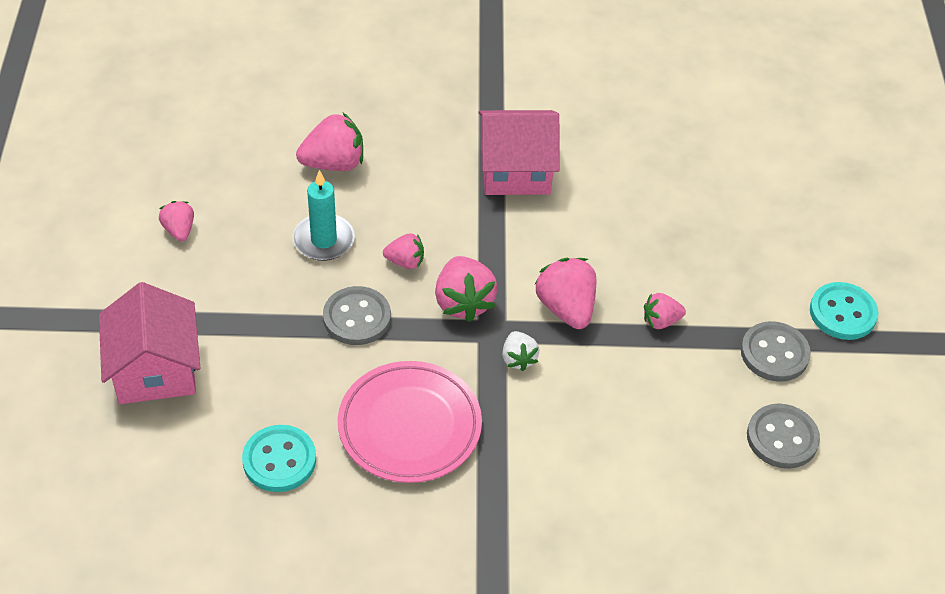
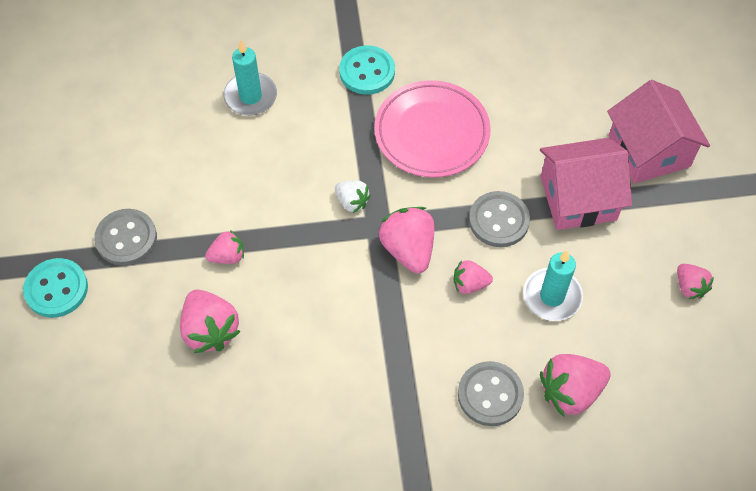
camera: 175 degrees right, 10 degrees up
turquoise button [242,425,316,492] -> turquoise button moved to [339,45,395,95]
pink house [479,110,560,195] -> pink house moved to [540,138,632,230]
white strawberry [502,331,539,371] -> white strawberry turned 150 degrees clockwise [335,180,371,213]
pink strawberry [534,258,596,329] -> pink strawberry moved to [180,289,241,353]
grey button [747,403,820,469] -> grey button moved to [458,361,524,426]
none -> turquoise candle [223,40,277,116]

